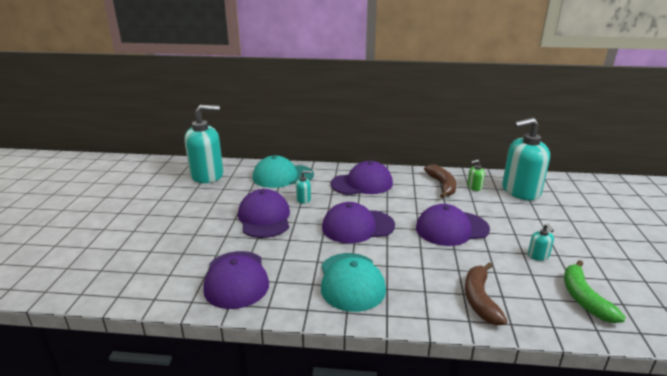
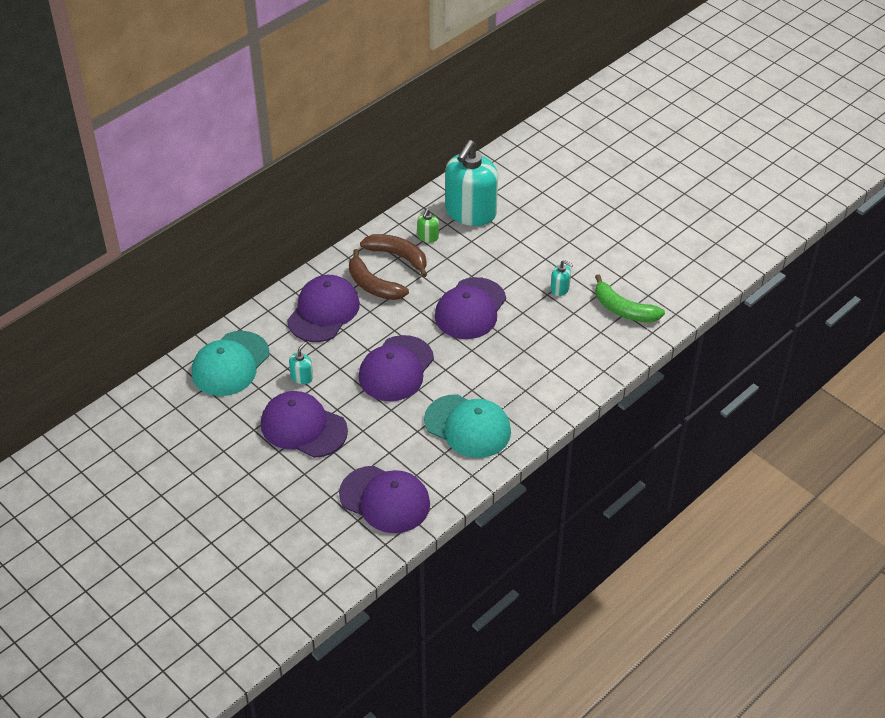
camera: 50 degrees left, 20 degrees up
turquoise soap dispenser [185,105,223,183] -> none
brown banana [465,262,507,325] -> brown banana moved to [349,249,409,300]

